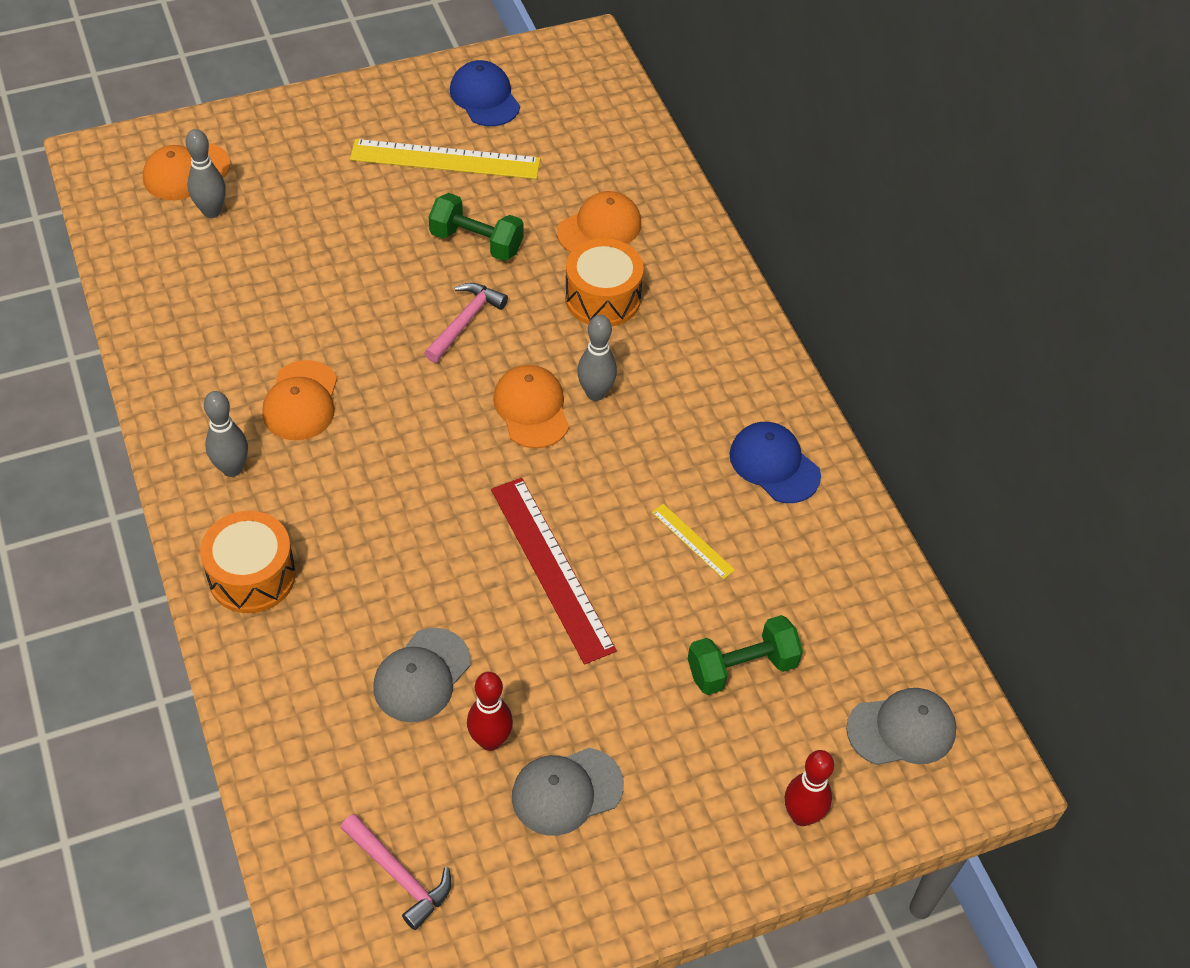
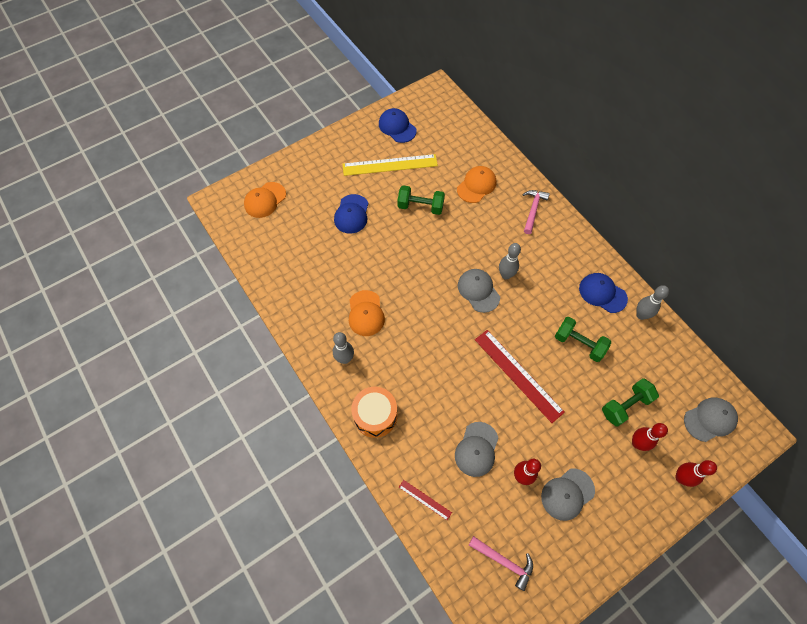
camera: 10 degrees left, 10 degrees up
grey bowling pin [186,129,226,218] -> grey bowling pin moved to [636,285,669,320]
pink hammer [424,283,508,363] -> pink hammer moved to [523,190,550,234]
orange cap [493,365,569,449] -> grey cap [458,269,500,313]
orange drum [565,238,644,326] -> none
yellow ruler [652,504,735,579] -> green dumbbell [555,317,611,362]
none -> blue cap [334,194,368,234]
none -> red ruler [399,480,452,521]
none -> red bowling pin [632,423,668,451]

